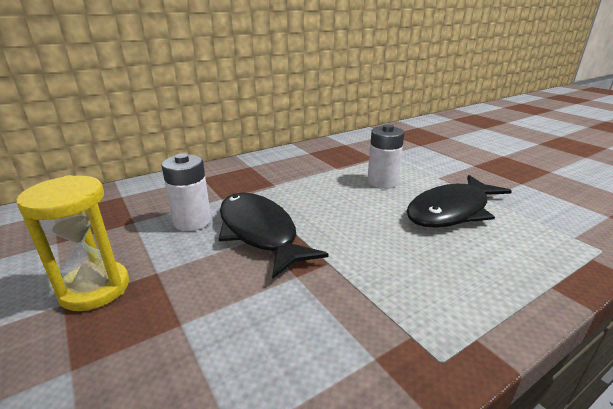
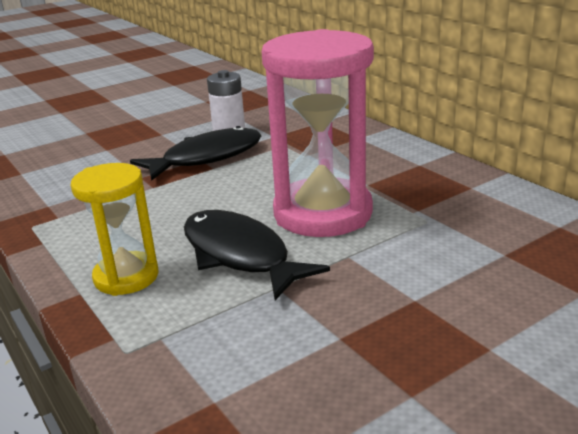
camera: 90 degrees right, 0 degrees up
yellow hourglass [16,175,129,311] -> yellow hourglass moved to [71,163,159,296]
white battery [367,124,404,189] -> pink hourglass [262,29,374,237]

